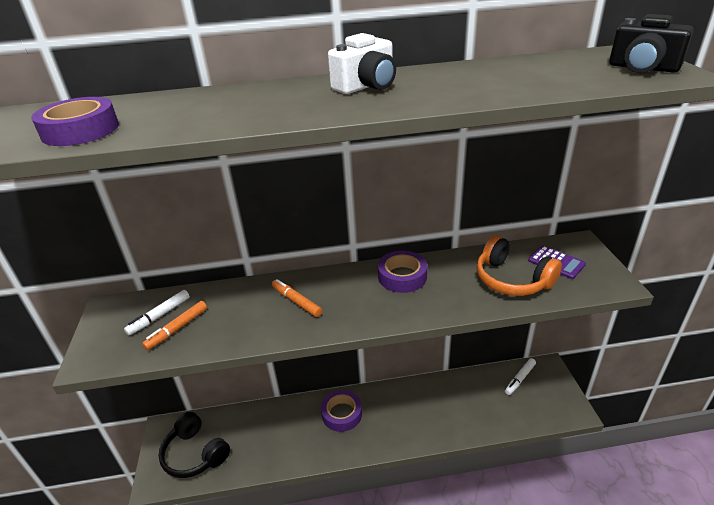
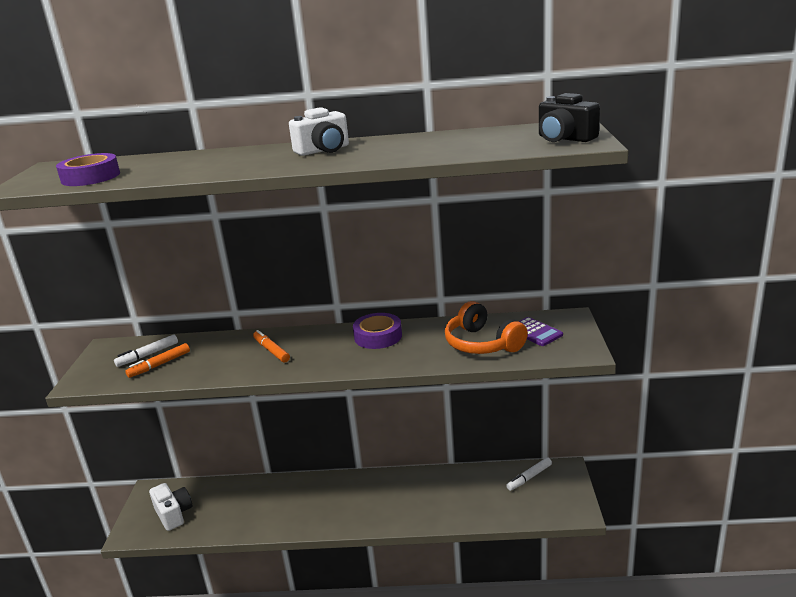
camera: 10 degrees right, 10 degrees down
black headphones [158,412,230,478] -> white camera [149,483,192,531]
purple tape [321,390,362,432] -> none

